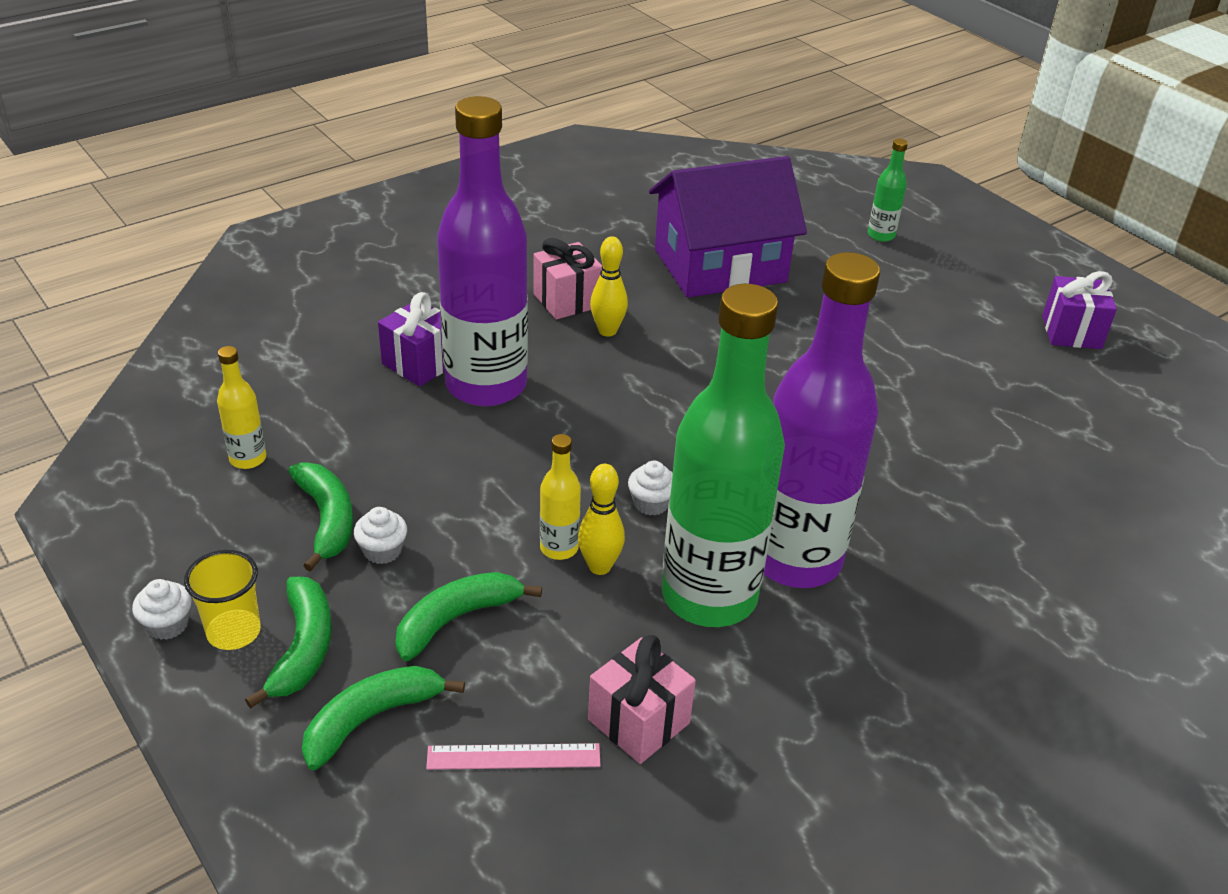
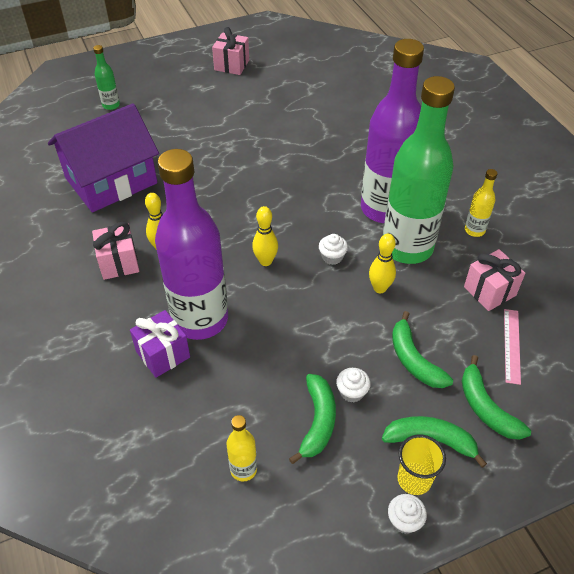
camera: 75 degrees left, 10 degrees up
green banana [289,462,353,572] -> green banana turned 105 degrees clockwise [289,374,336,464]
yellow bottle [540,434,581,560] -> yellow bottle moved to [465,169,497,237]
purple house [649,156,807,298] -> purple house turned 60 degrees clockwise [48,103,159,212]
purple gift [1042,271,1117,349] -> pink gift [212,27,249,75]
none -> yellow bowling pin [252,206,278,266]

